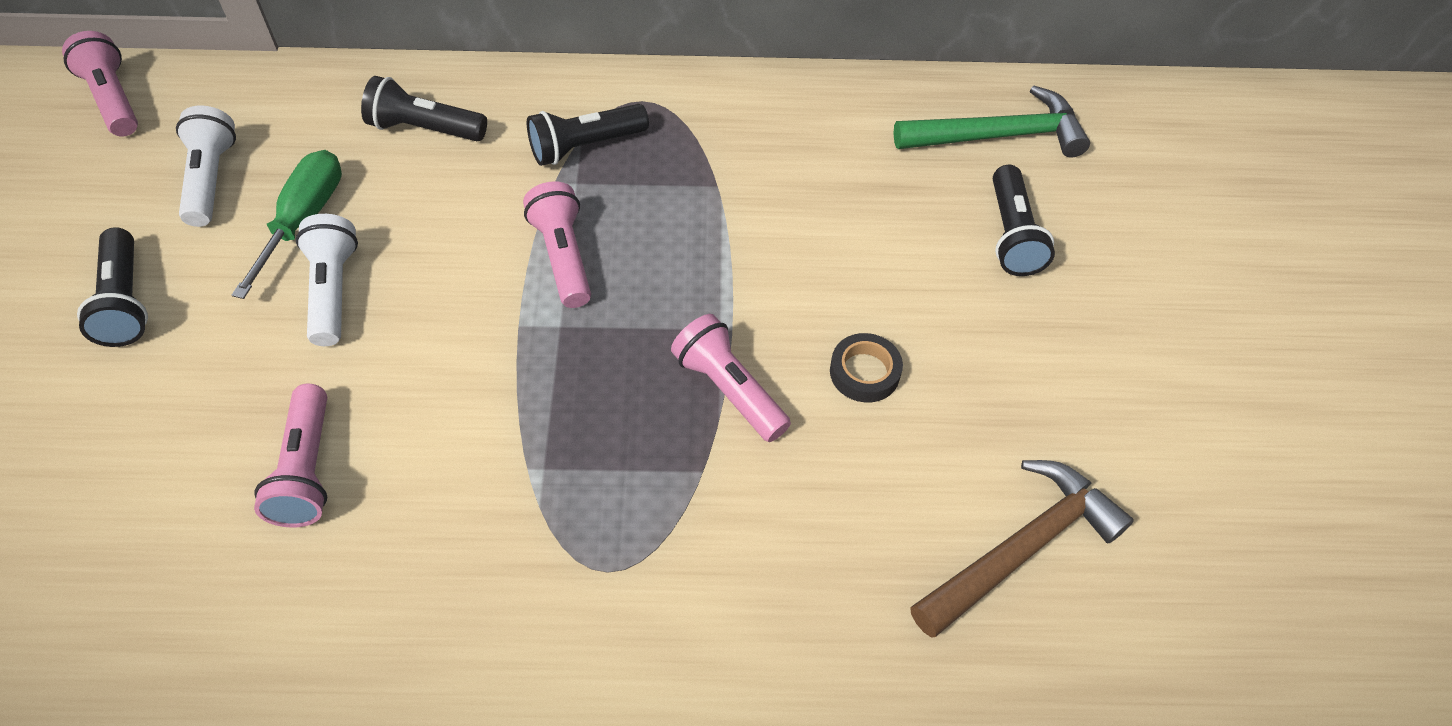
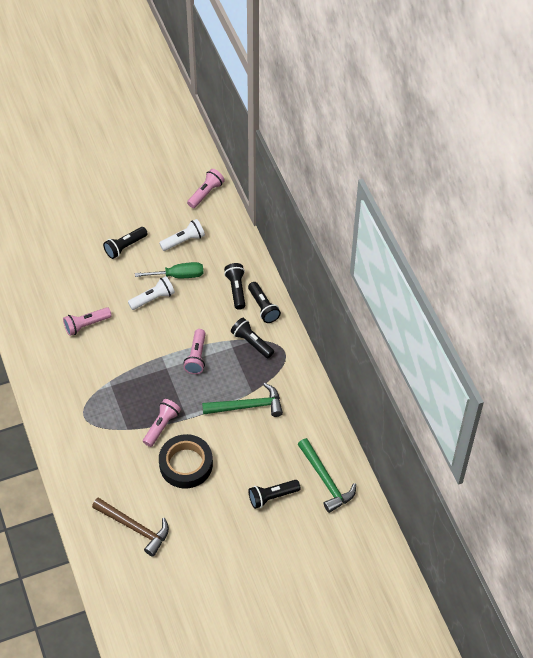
camera: 70 degrees right, 0 degrees up
pink flashlight [523,181,591,308] -> pink flashlight turned 135 degrees clockwise [184,329,206,374]
black tape [830,333,903,402] -> black tape [159,434,213,488], size x2.05
none -> green hammer [202,383,283,417]
none -> black flashlight [248,282,281,323]

